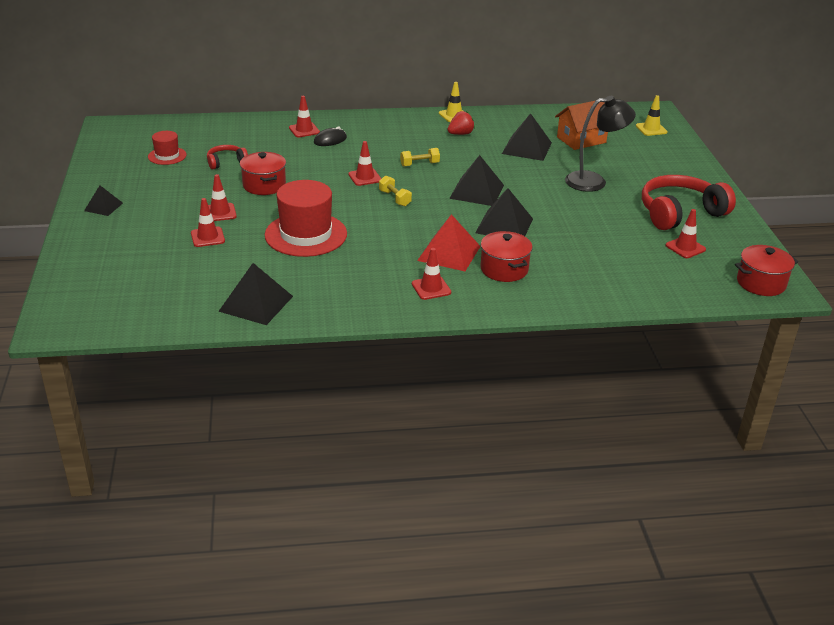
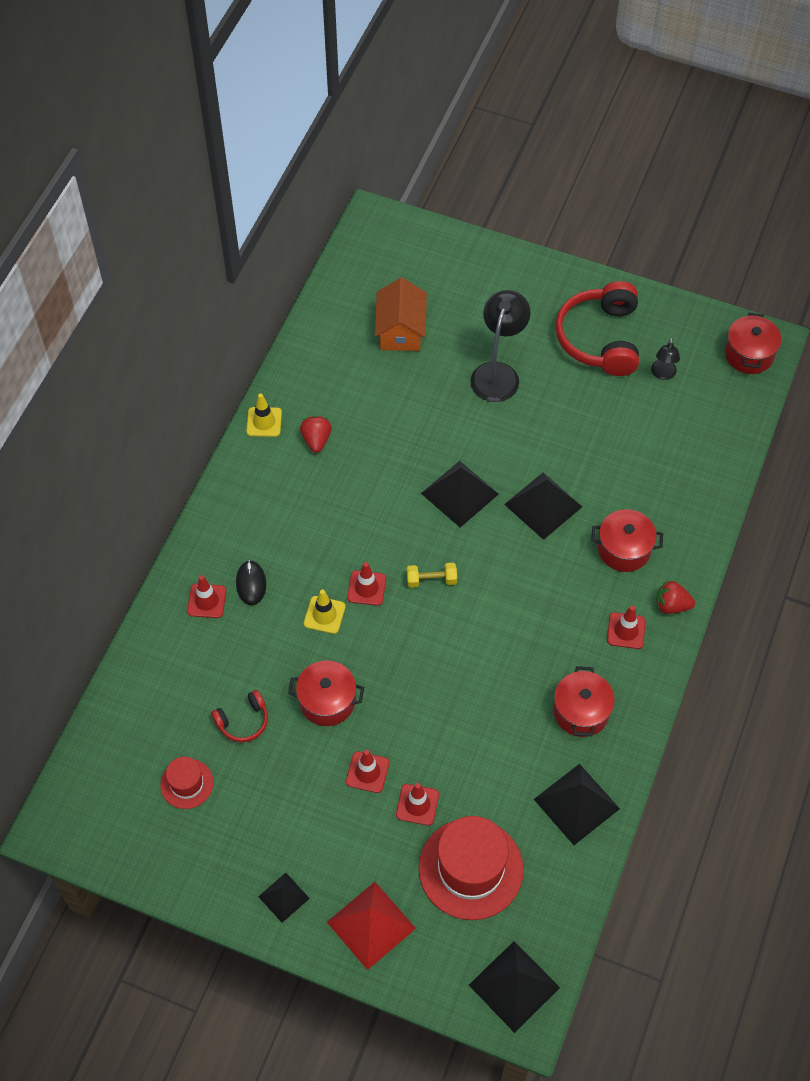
camera: 60 degrees left, 25 degrees up
red headphones [207,145,248,169] -> red headphones turned 120 degrees counterclockwise [211,690,268,742]
red hat [265,180,347,257] -> red hat moved to [419,816,524,920]
yellow dumbbell [400,148,440,167] -> none
red pyramid [417,214,480,271] -> red pyramid moved to [327,882,416,970]
black pyramid [502,113,552,161] -> black pyramid moved to [469,941,560,1033]
yellow traffic cone [636,95,668,136] -> yellow traffic cone moved to [304,589,346,634]
red traffic cone [665,209,706,258] -> black lamp [651,337,680,380]
none -> red pot [553,666,615,737]
none -> red strawberry [656,580,695,614]

